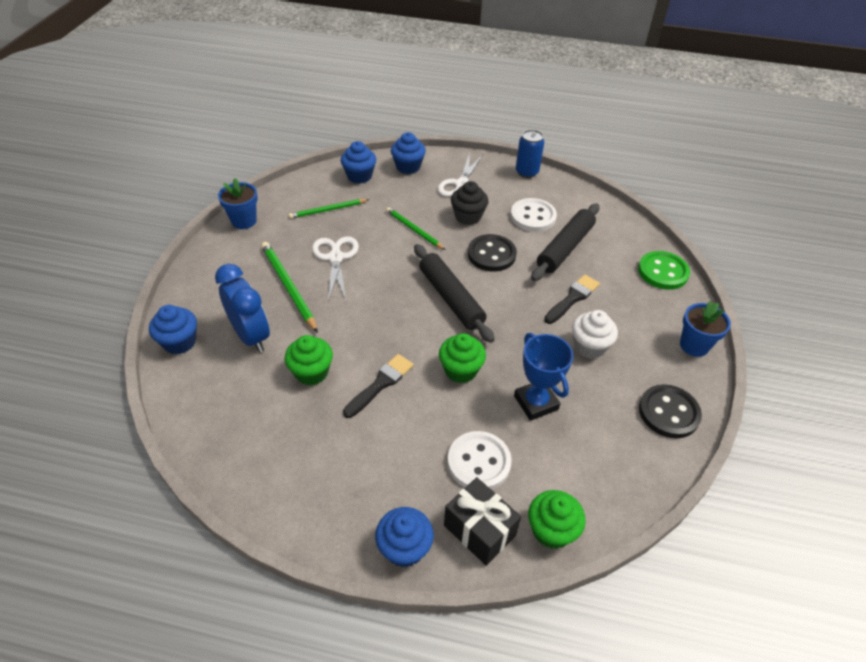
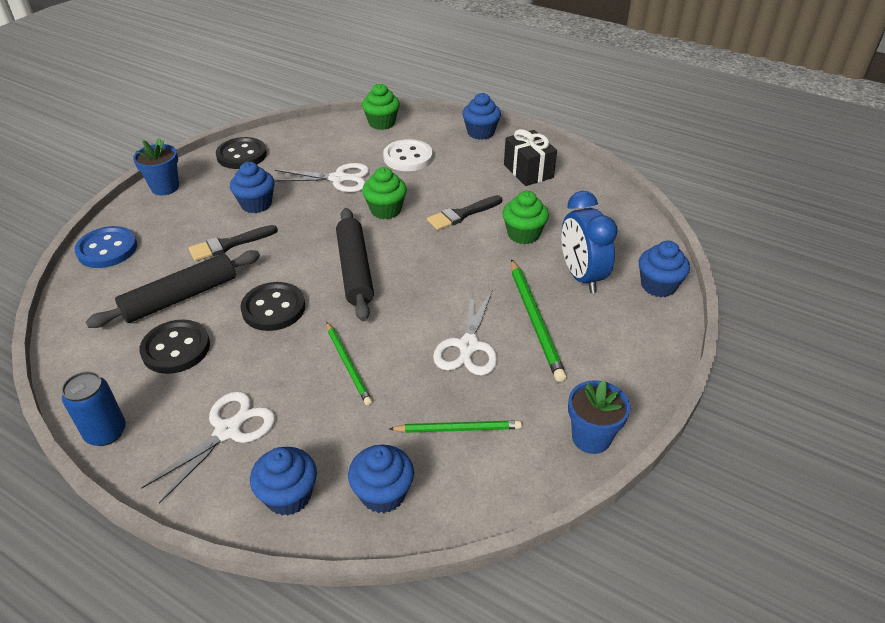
camera: 160 degrees left, 5 degrees down
black gift [444,477,521,566] -> black gift moved to [504,129,557,186]
black cupcake [451,181,488,225] -> none
white button [510,198,557,232] -> black button [139,320,210,374]
blue trophy [514,333,573,421] -> white scissors [274,163,370,192]
white cupcake [572,310,618,359] -> blue cupcake [230,162,275,213]
green button [638,251,690,290] -> blue button [75,226,137,268]

